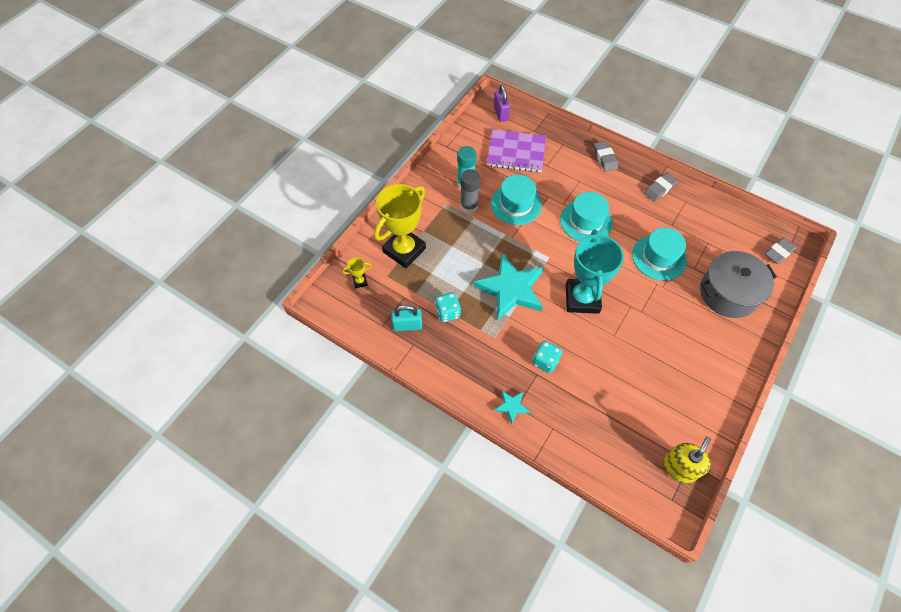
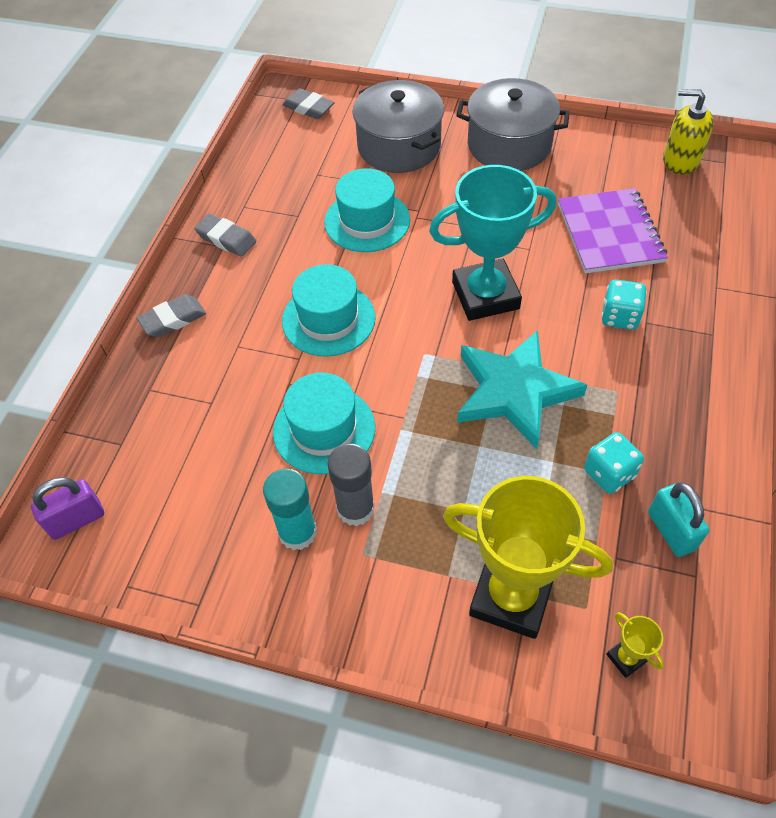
camera: 105 degrees left, 5 degrees down
purple notebook [487,130,546,172] -> purple notebook moved to [558,188,668,273]
turquoise star [494,391,530,424] -> none
none -> grey pot [456,78,570,171]

